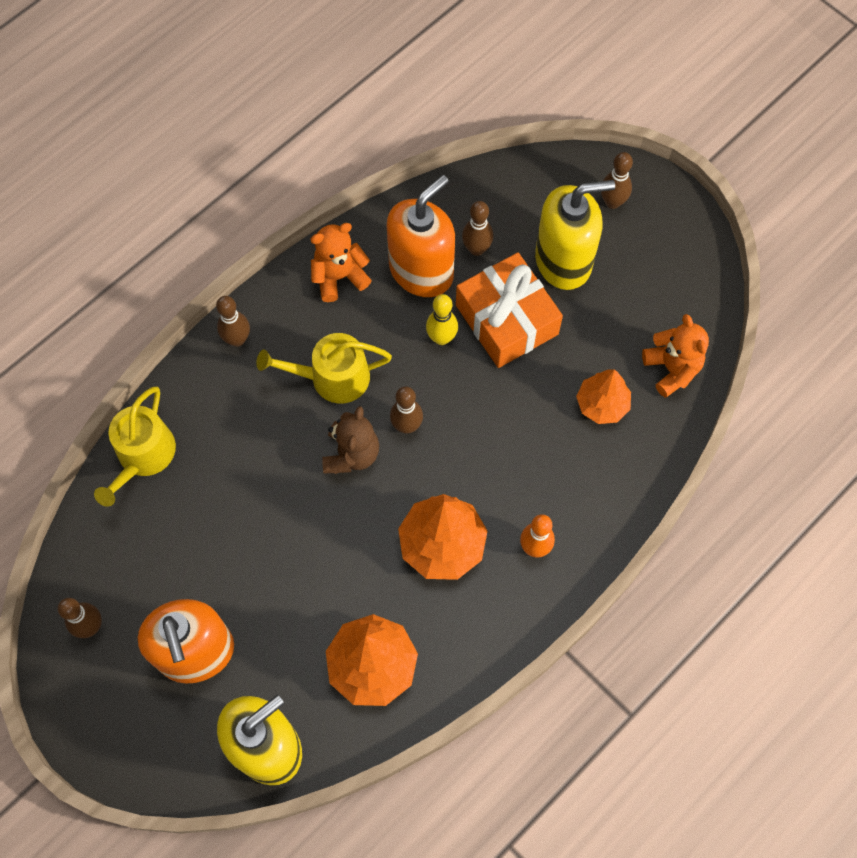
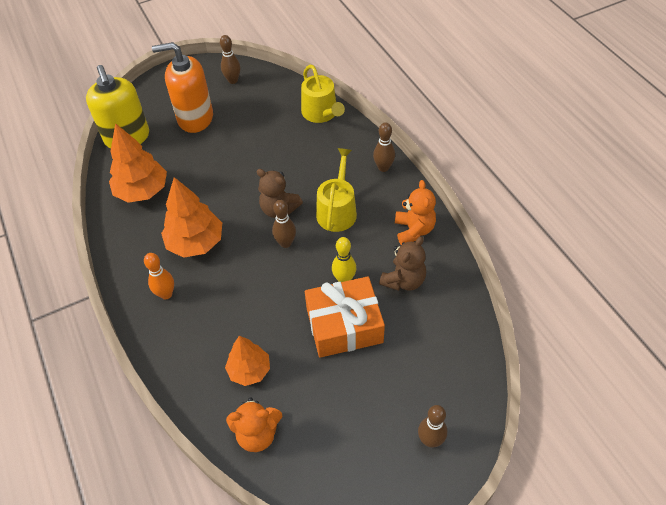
camera: 110 degrees right, 15 degrees down
yellow watering can [94,386,176,507] -> yellow watering can turned 150 degrees counterclockwise [301,65,345,123]
orange soap dispenser [387,175,455,297] -> brown teddy bear [379,237,426,291]
brown bowling pin [462,201,493,256] -> none
yellow soap dispenser [535,180,615,290] -> none

